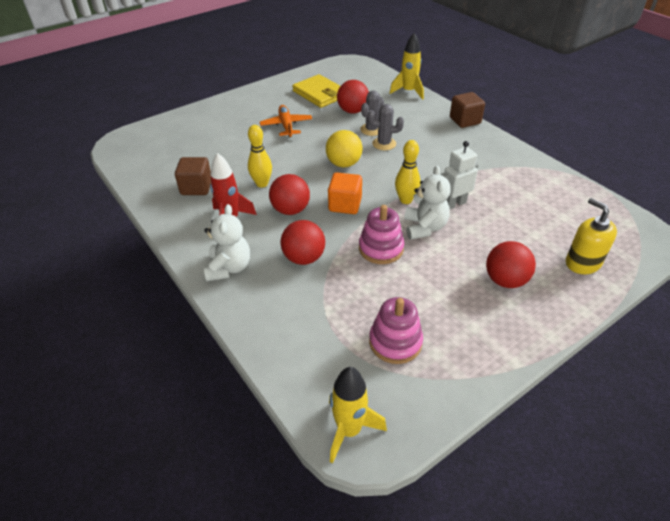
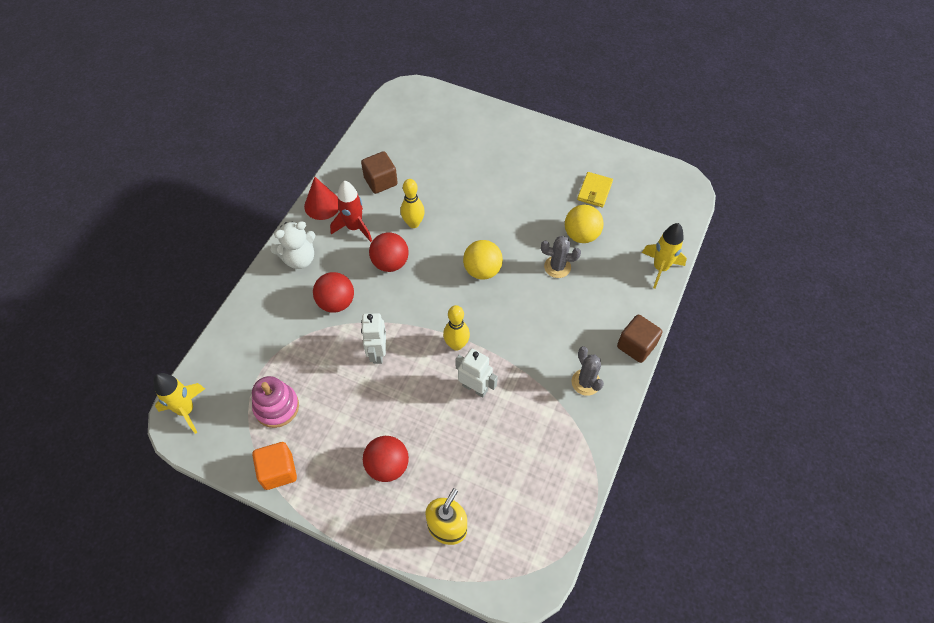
camera: 60 degrees right, 15 degrees up
orange plane [260,105,312,137] -> none
yellow wallet [292,74,340,108] -> yellow wallet [577,172,613,208], size x0.64
orange cube [328,172,362,214] -> orange cube moved to [252,442,297,490]
red ball [337,80,369,114] -> yellow ball [565,205,604,243]
pink stacking toy [359,205,404,264] -> white robot [361,313,386,364]
grey cactus [368,104,404,150] -> grey cactus moved to [571,346,604,396]
white teddy bear [404,165,451,240] -> none
none -> red cone [304,177,339,220]

